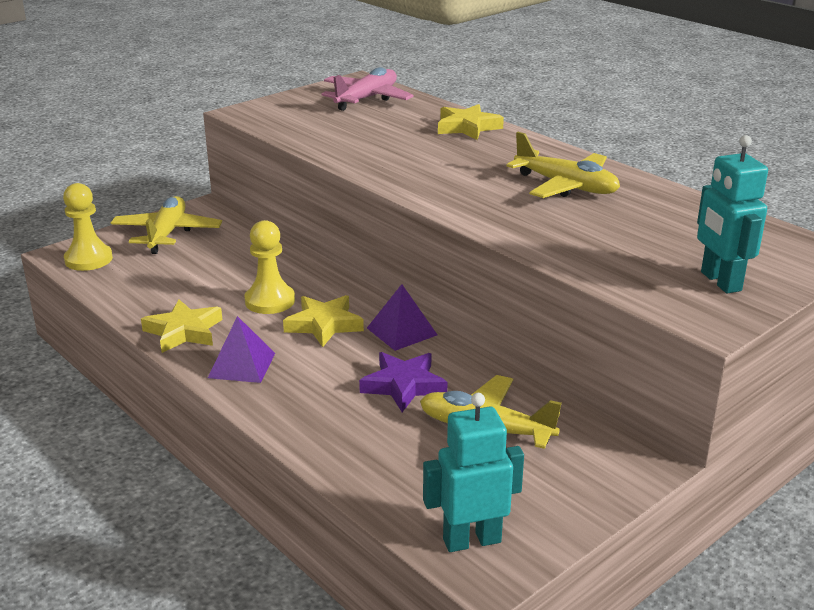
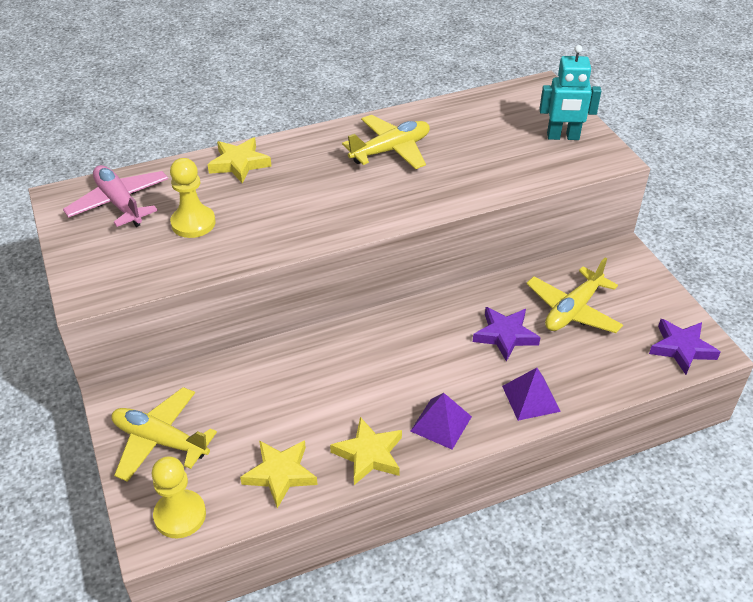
camera: 70 degrees left, 15 degrees up
yellow pawn [244,220,295,314] -> yellow pawn moved to [170,158,216,238]
yellow star [283,295,364,347] -> yellow star moved to [240,440,318,509]
purple pyramid [367,284,437,351] -> purple pyramid moved to [502,368,561,421]
turquoise robot [423,393,524,552] -> purple star [649,319,721,375]

